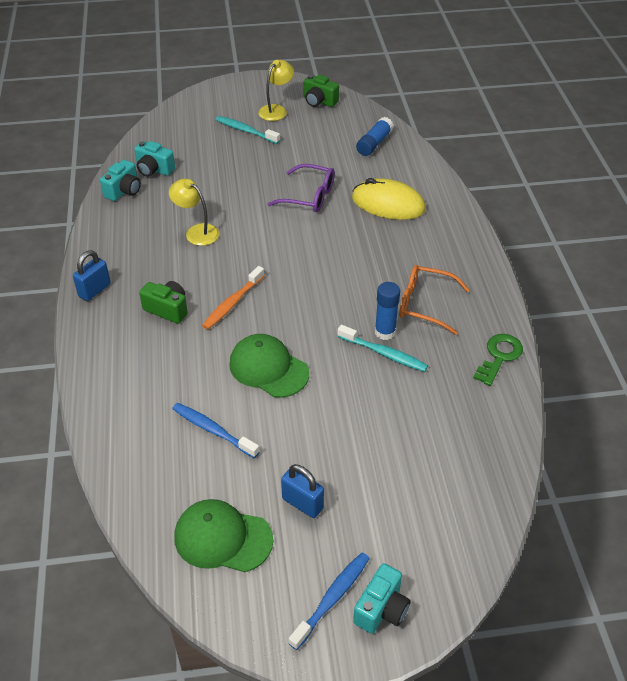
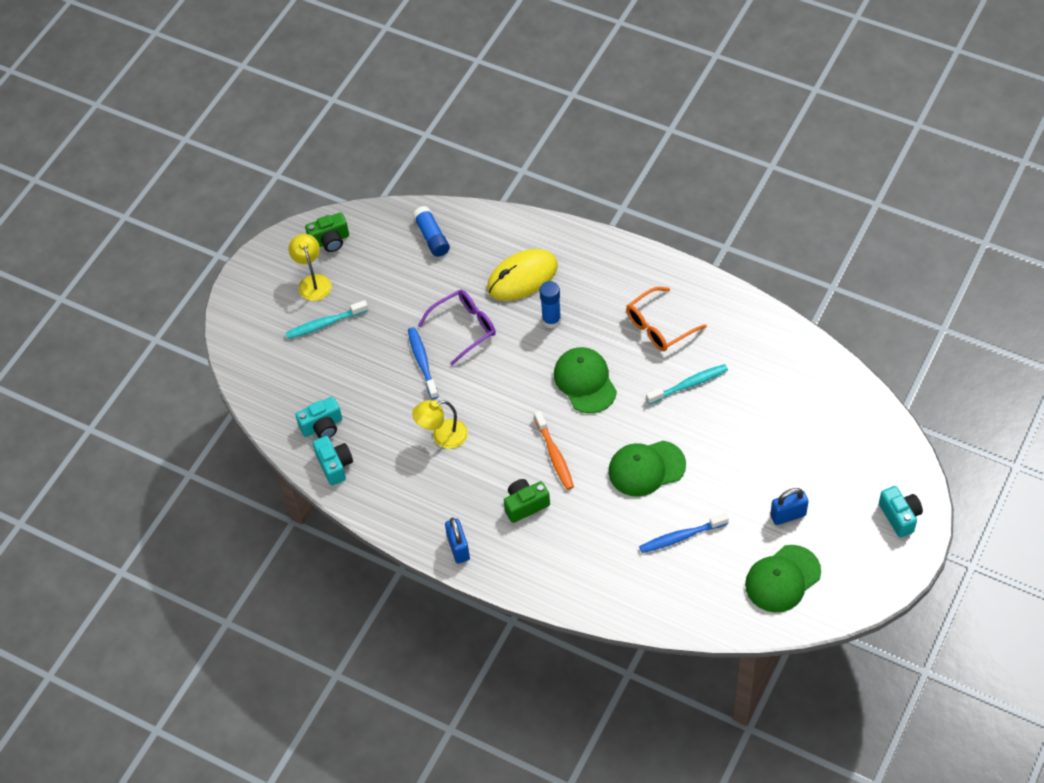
camera: 50 degrees left, 10 degrees up
blue toothbrush [289,553,370,650] -> blue toothbrush moved to [408,327,439,399]
blue glue stick [375,282,400,340] -> blue glue stick moved to [540,281,561,329]
green key [473,334,523,386] -> none
none -> green cap [554,347,617,413]

